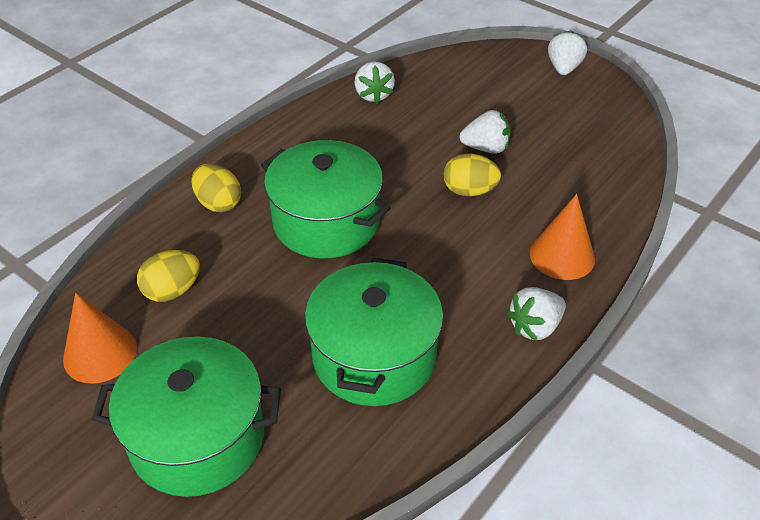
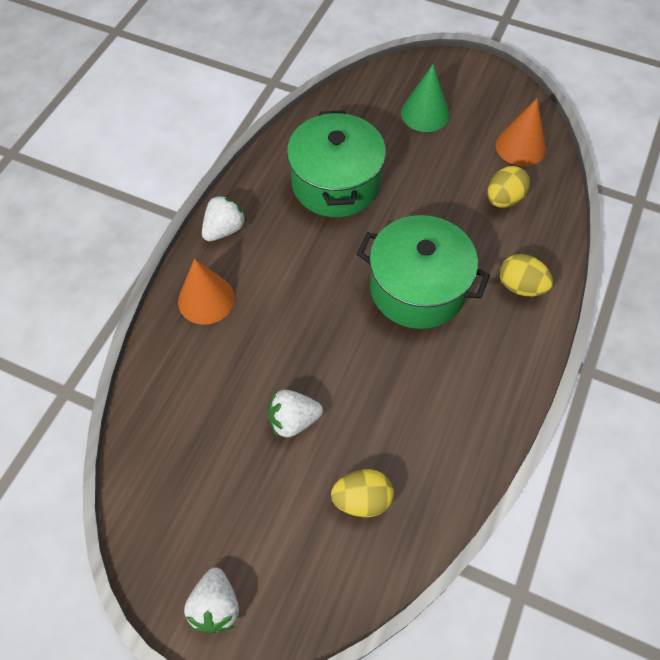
camera: 165 degrees right, 15 degrees up
green pot [92,336,281,497] -> green cone [401,64,450,132]
white strawberry [354,62,395,103] -> none
yellow egg [444,154,501,196] -> yellow egg moved to [331,469,394,517]

